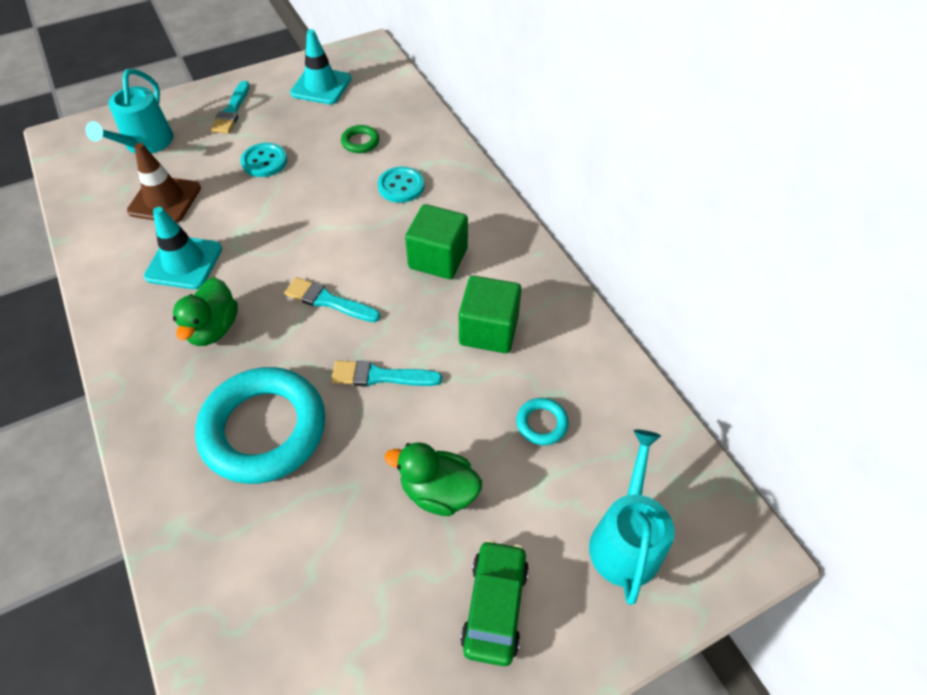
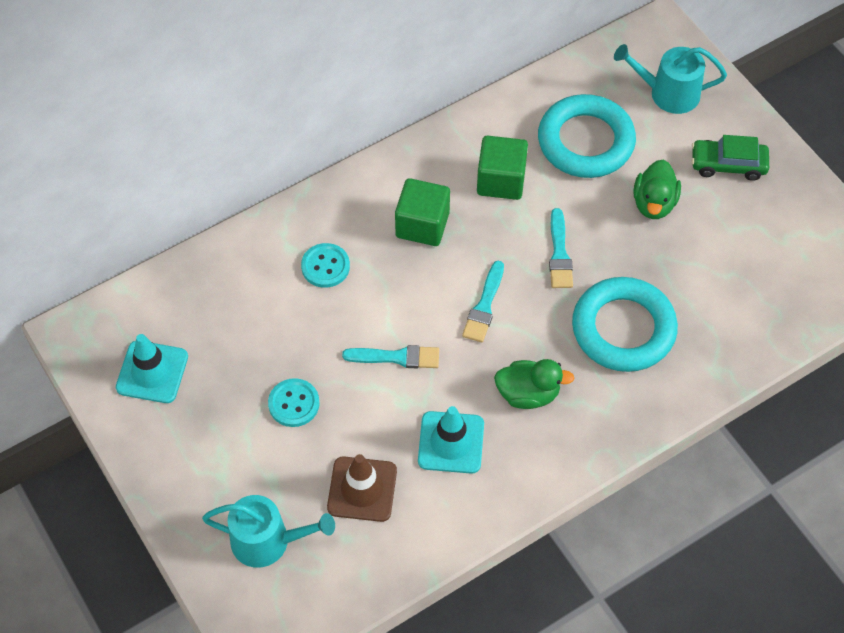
camera: 95 degrees left, 5 degrees up
turquoise brush [211,81,250,134] -> turquoise brush moved to [342,345,439,368]
green ring [341,125,379,153] -> none
turquoise ring [516,398,569,445] -> turquoise ring [538,94,636,178], size x2.41

